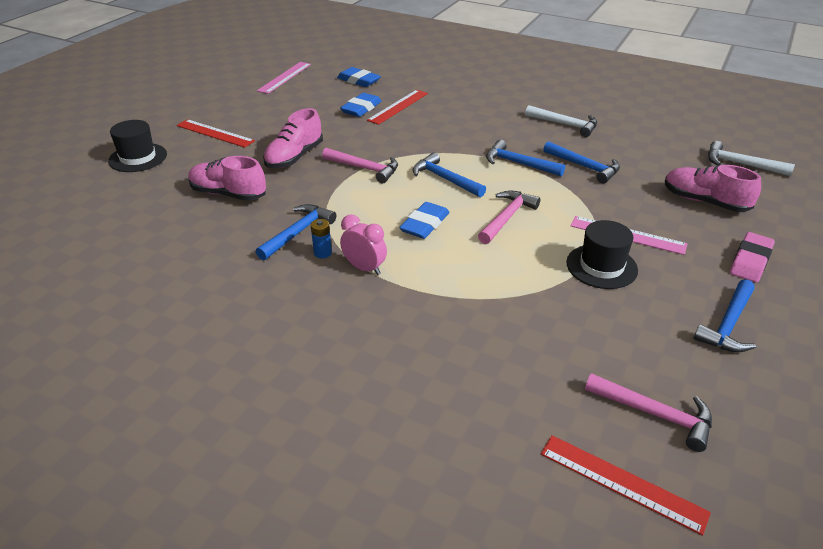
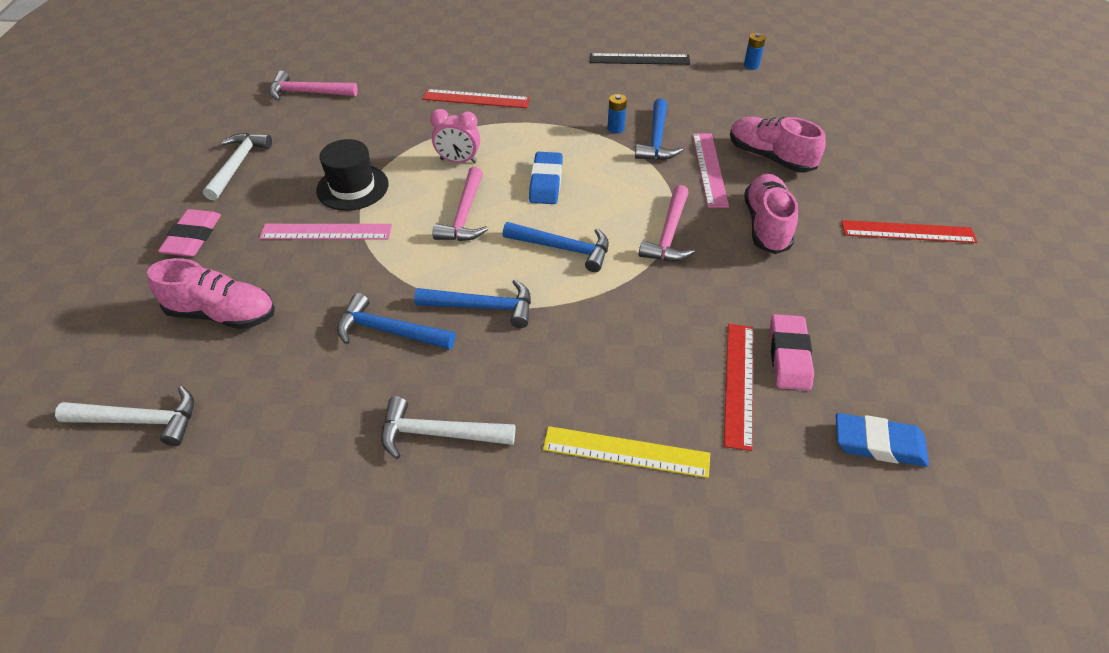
camera: 155 degrees right, 10 degrees up
black hat [108,120,167,172] -> none
pink shoe [188,156,266,201] -> pink shoe turned 135 degrees counterclockwise [730,117,826,173]
pink ruler [257,62,311,94] -> pink ruler moved to [693,133,729,208]
pink hammer [322,148,398,183] -> pink hammer turned 75 degrees counterclockwise [639,185,695,261]
blue eraser [340,93,382,117] -> pink eraser [770,314,814,390]
pink clock [340,215,387,275] -> pink clock moved to [430,109,480,163]
red ruler [541,435,711,536] -> red ruler moved to [422,89,530,108]
blue hammer [694,279,756,352] -> white hammer [203,133,272,201]
none -> yellow ruler [543,426,710,478]
none -> black ruler [590,53,690,65]
none -> blue battery [744,33,766,70]

